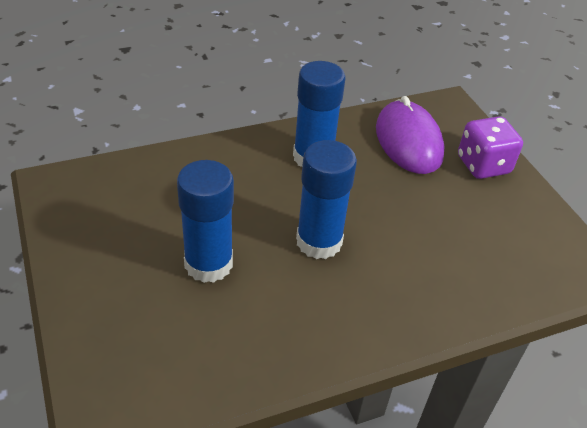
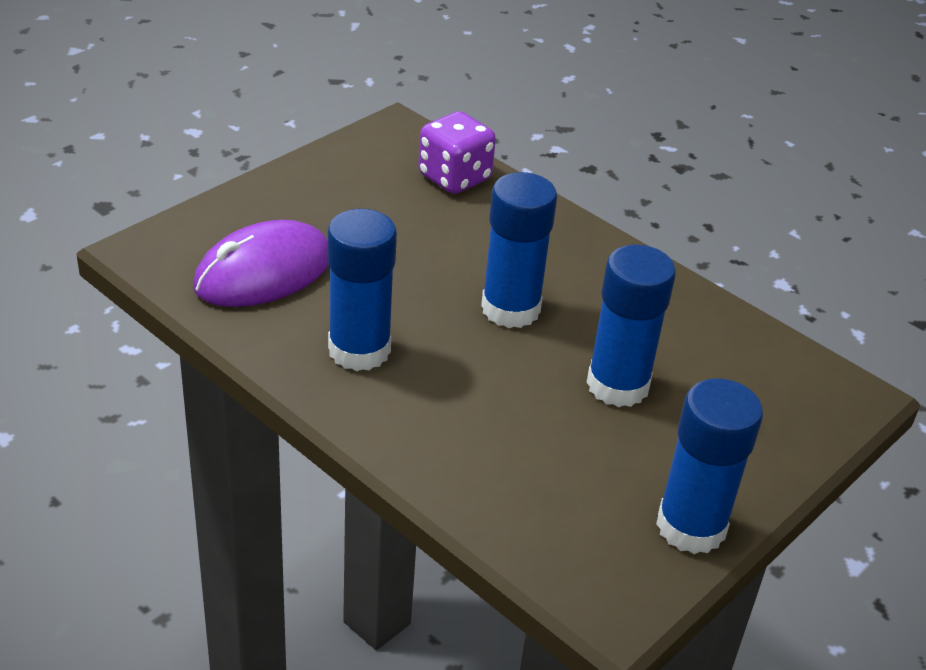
camera: 115 degrees left, 5 degrees down
purple dice [458,116,523,179] -> purple dice moved to [418,111,496,194]
none -> blue glue stick [656,378,763,554]

